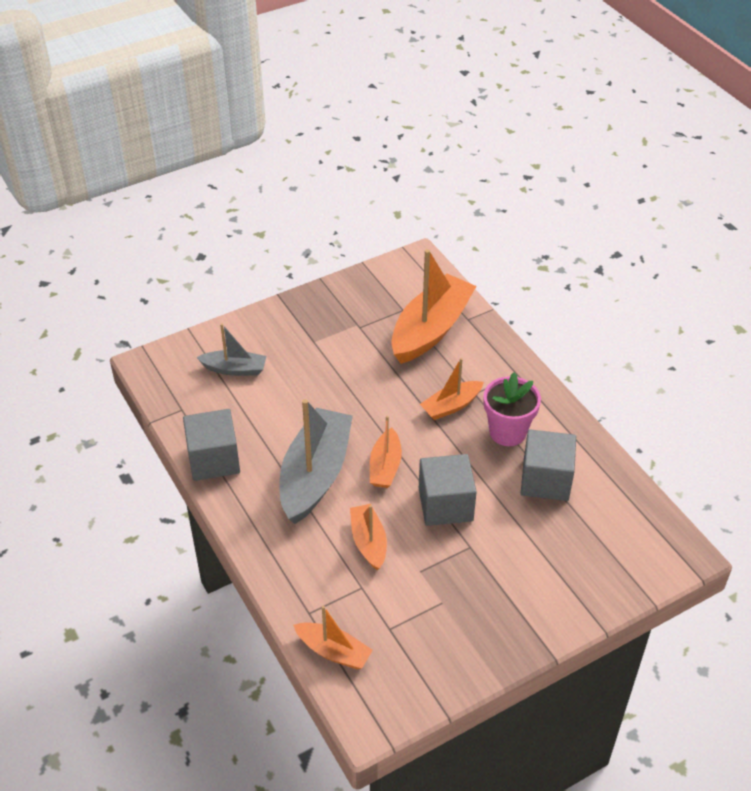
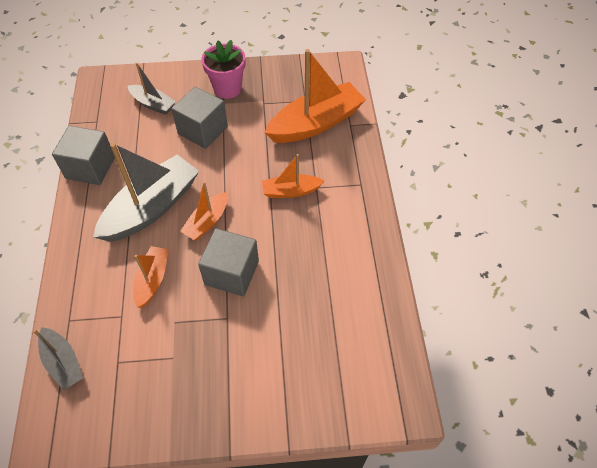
camera: 25 degrees right, 10 degrees up
orange boat [293,606,373,669] -> grey boat [33,327,83,390]
pink flower pot [484,372,541,446] -> pink flower pot moved to [201,40,246,99]
grey cube [521,429,576,501] -> grey cube moved to [171,87,228,149]

